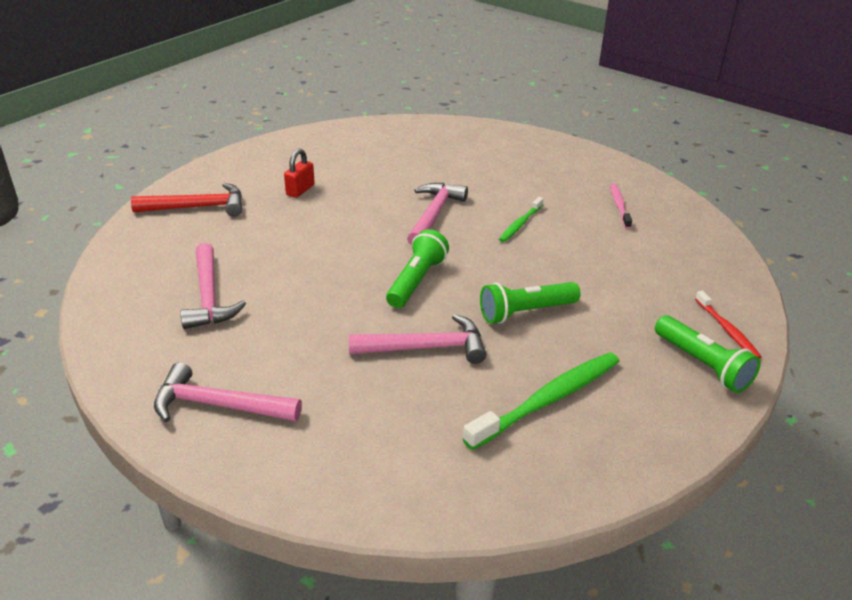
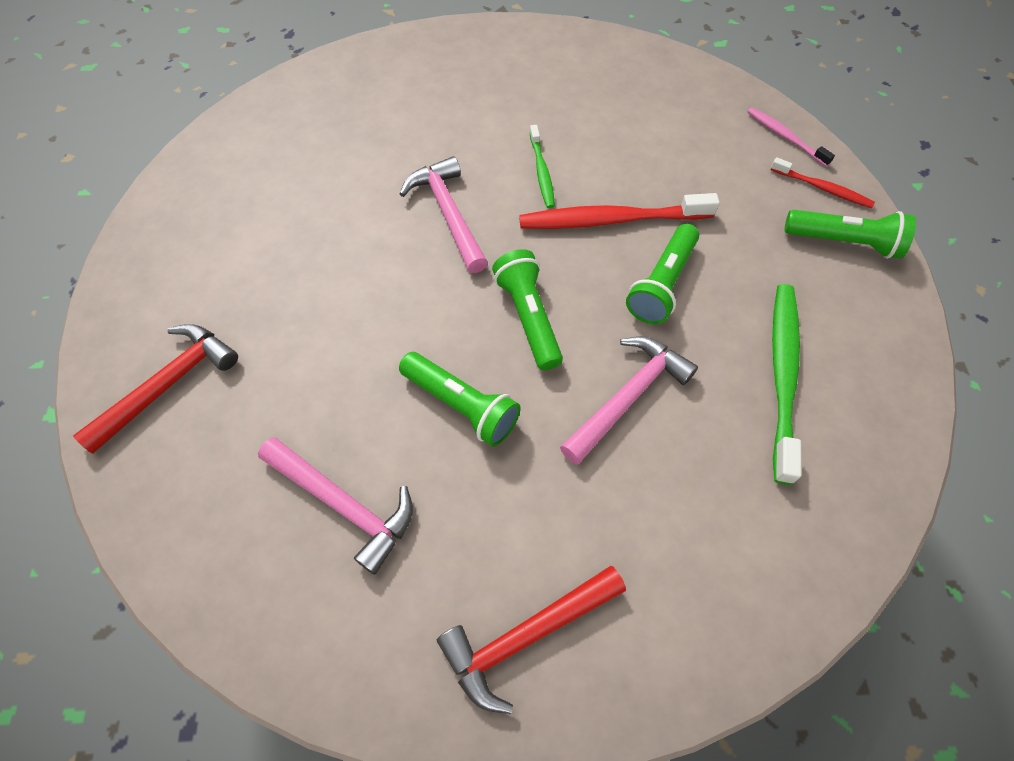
camera: 40 degrees left, 25 degrees up
pink hammer [154,362,302,422] -> red hammer [437,566,626,714]
red padlock [284,149,315,198] -> none
pink toothbrush [610,183,632,229] -> pink toothbrush moved to [747,107,835,167]
none -> green flashlight [399,352,521,447]
none -> red toothbrush [519,193,720,229]

